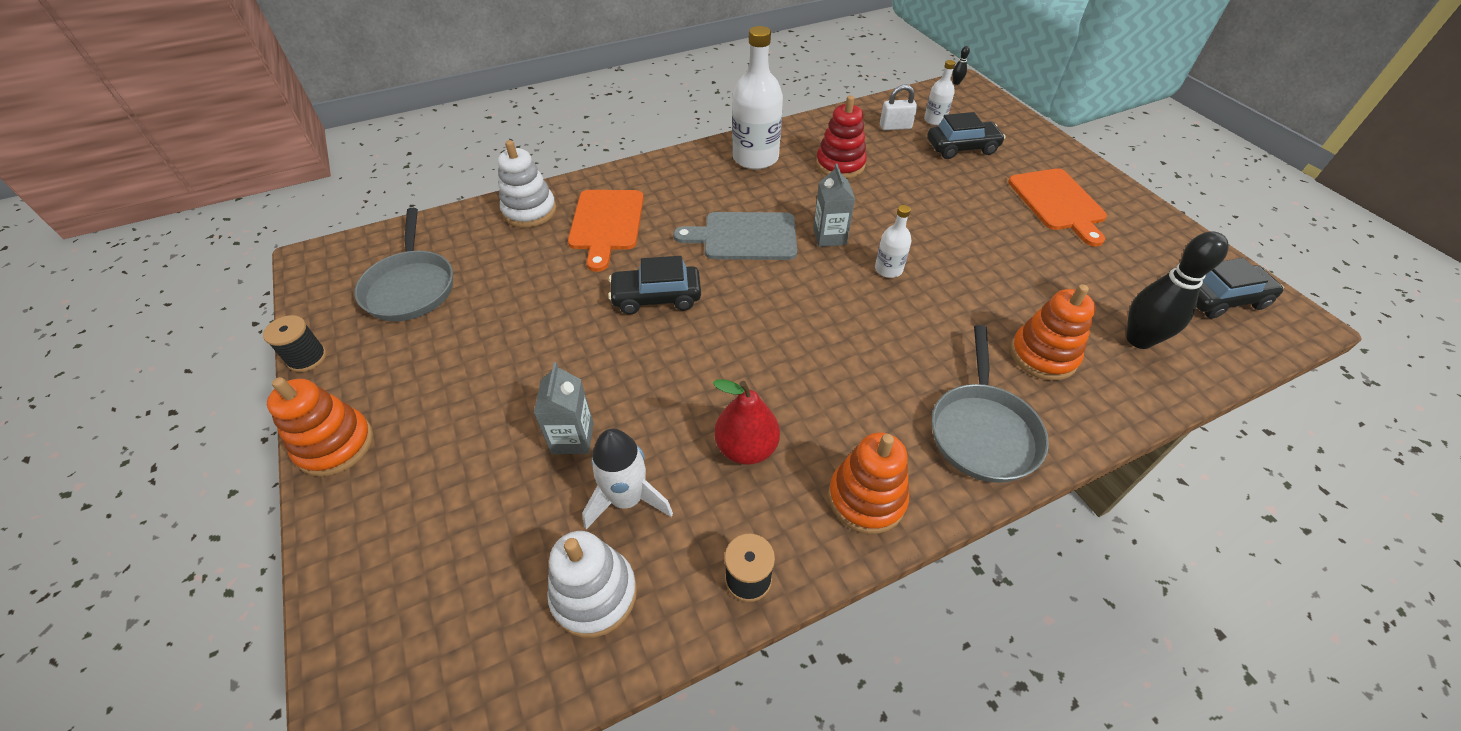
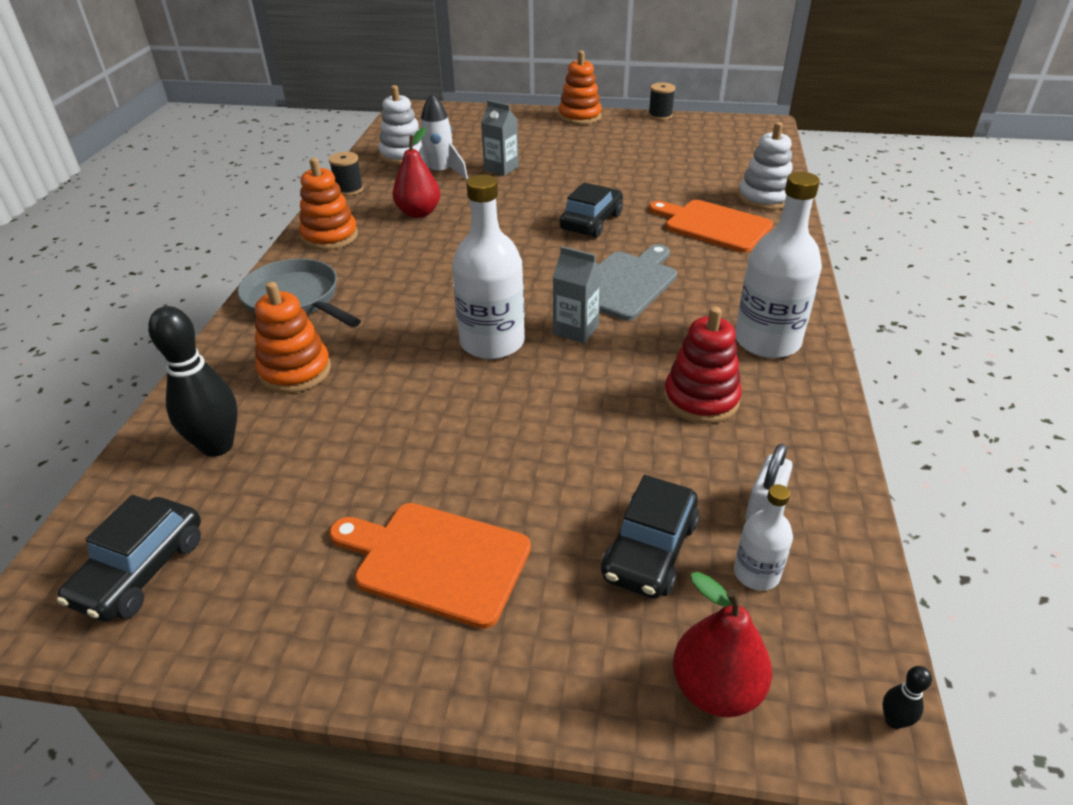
camera: 125 degrees right, 10 degrees down
grey pan [355,208,453,321] -> none
white bottle [875,205,912,278] -> white bottle [452,175,525,359], size x1.97
none -> red pear [673,572,772,717]

